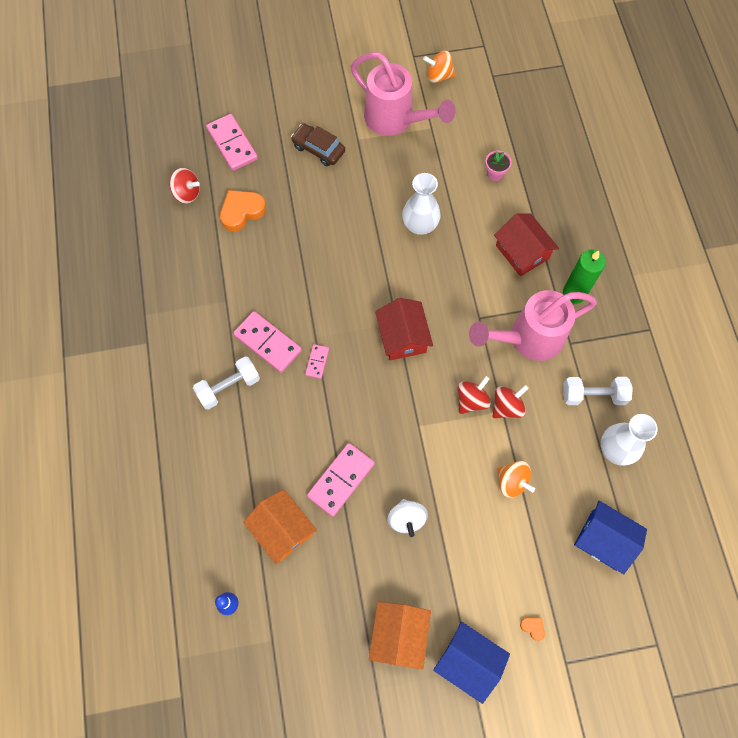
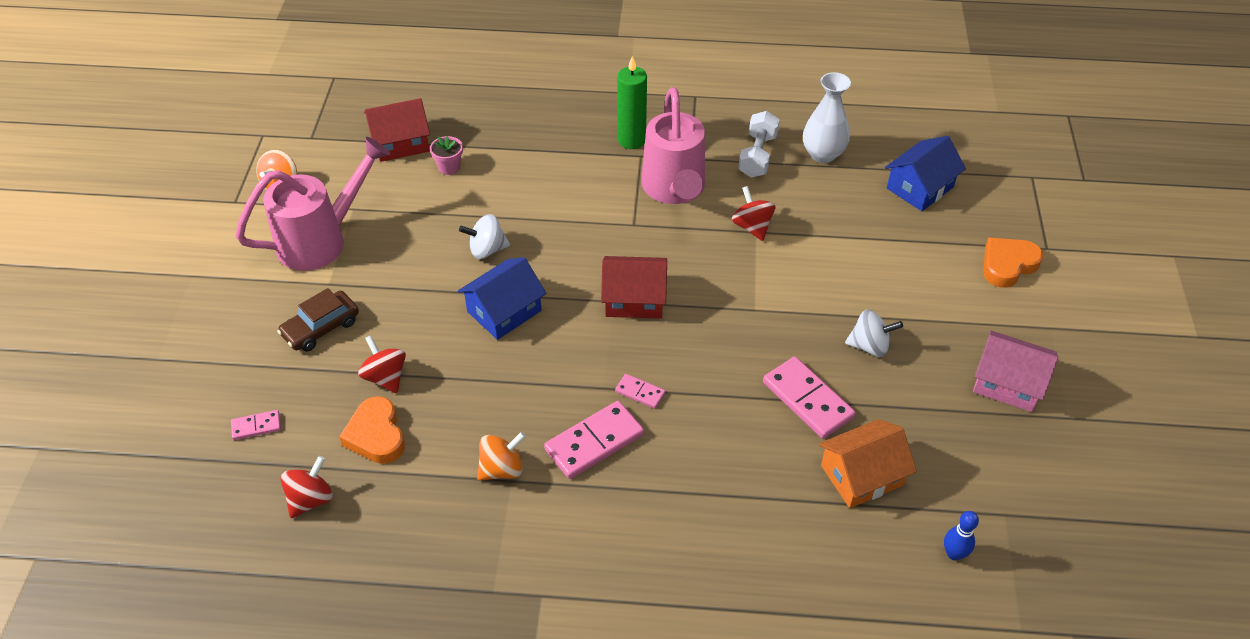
camera: 75 degrees left, 20 degrees down
white dumbbell [193,357,260,410] -> none
pink domino [206,114,258,171] -> pink domino [231,410,281,440], size x0.52
orange house [369,602,431,670] -> pink house [973,330,1058,412]
white vase [402,173,441,235] -> white spinning top [459,214,510,259]
blue house [433,622,510,704] -> blue house moved to [458,257,546,340]
red spinning top [458,376,491,414] -> red spinning top moved to [358,335,406,393]
red house [494,213,559,276] -> red house moved to [364,98,430,162]
orange spinning top [497,461,535,498] -> orange spinning top moved to [477,432,526,480]
orange heart [520,618,545,641] -> orange heart [983,238,1043,288], size x2.22

